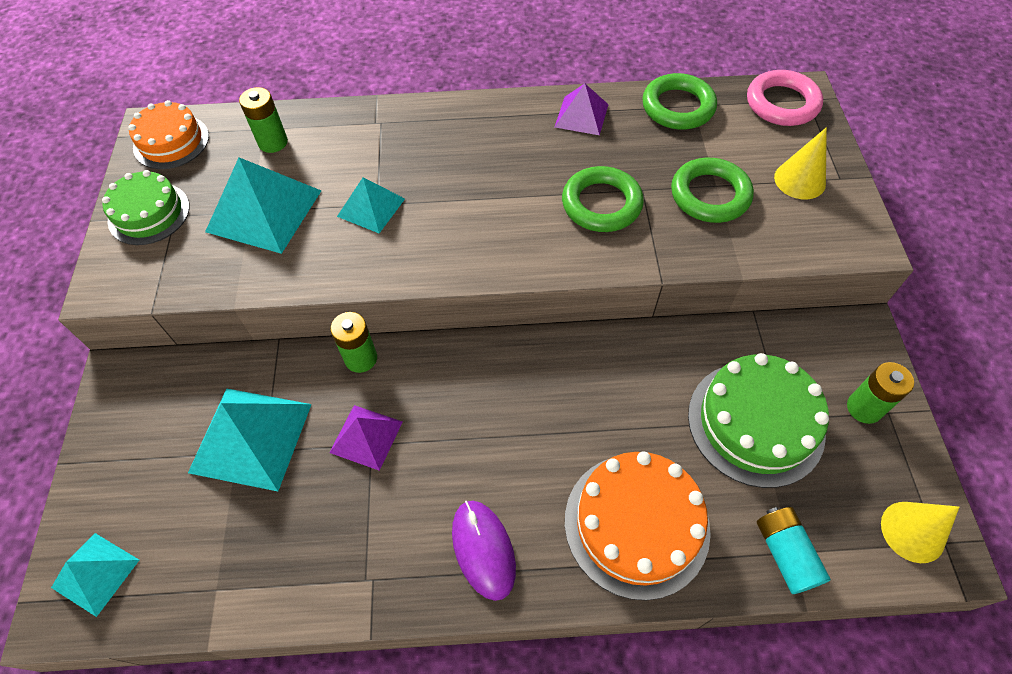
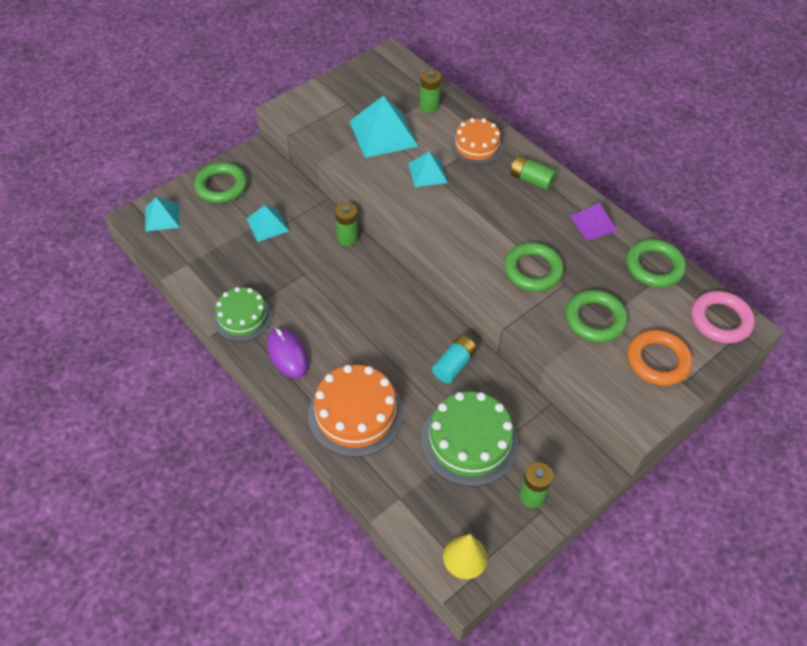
camera: 50 degrees right, 5 degrees down
green cake [102,170,190,245] -> green cake moved to [213,287,272,342]
orange cake [128,100,209,169] -> orange cake moved to [451,118,503,165]
turquoise pyramid [188,388,312,491] -> turquoise pyramid [247,205,289,242], size x0.58
purple pyramid [329,405,403,471] -> none
purple mouse [452,501,516,601] -> purple mouse turned 60 degrees counterclockwise [267,328,308,378]
turquoise battery [757,507,831,594] -> turquoise battery moved to [432,335,477,383]
yellow cone [774,127,827,200] -> orange ring [628,330,692,386]
none -> green ring [194,162,247,203]
none -> green battery [510,155,557,191]

